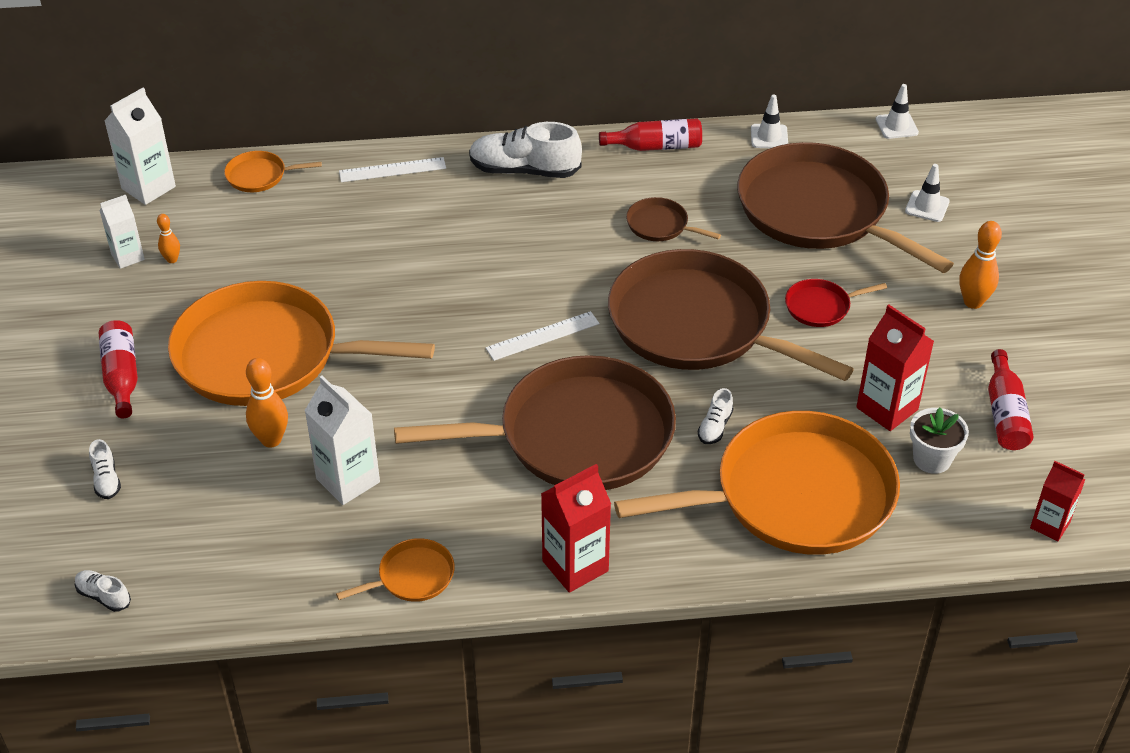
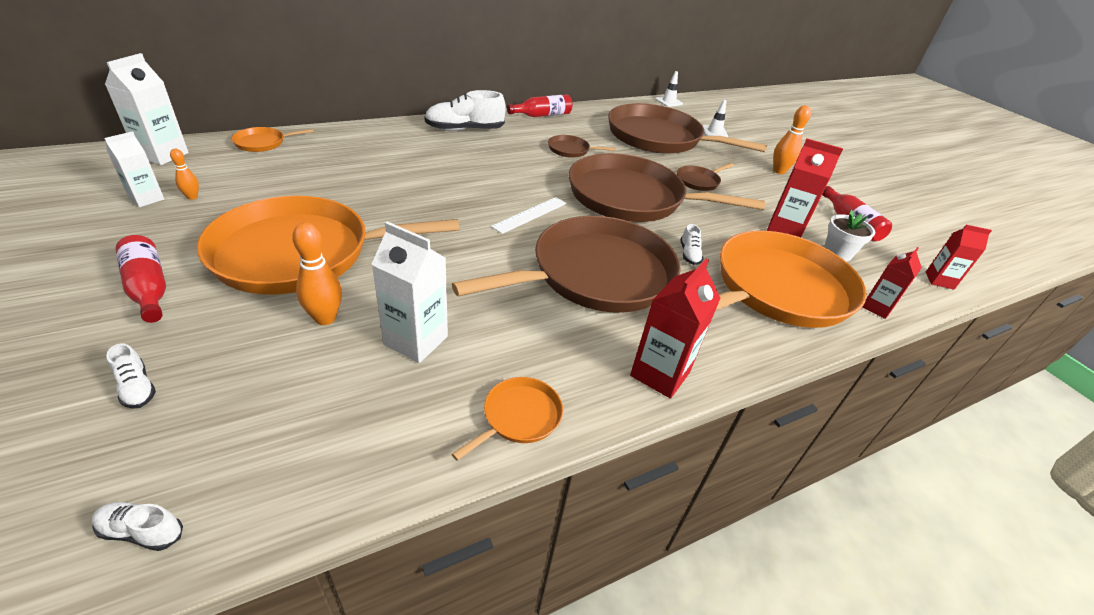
camera: 25 degrees left, 5 degrees down
white ruler [339,157,446,182] -> none
white traffic cone [751,94,788,148] -> none
red pan [785,279,887,327] -> brown pan [677,163,734,191]
none -> red carton [863,247,922,319]

